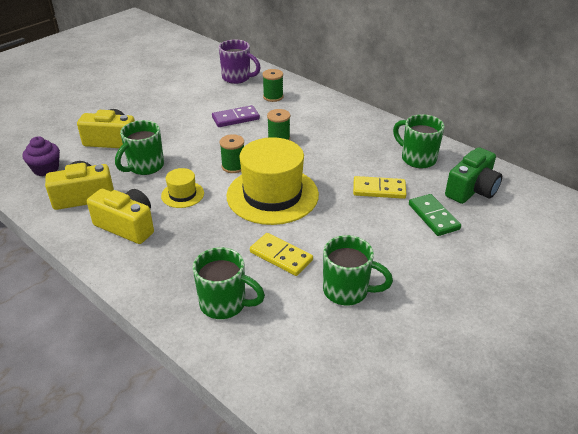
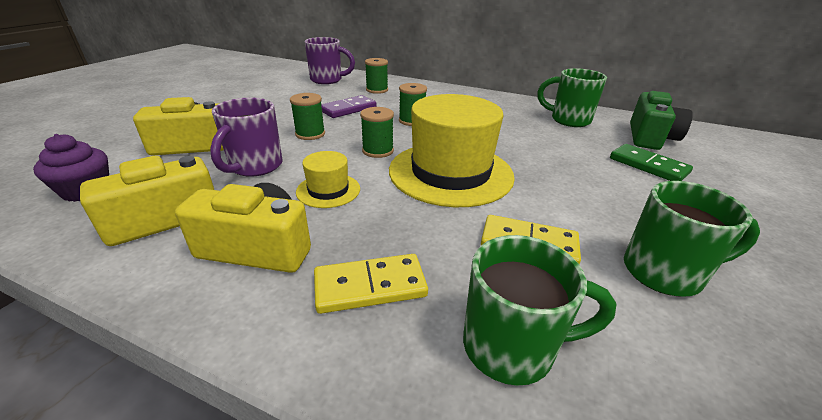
camera: 20 degrees left, 5 degrees down
green mug [115,120,164,175] -> purple mug [210,98,282,177]
yellow domino [353,176,407,199] -> yellow domino moved to [314,254,428,314]
none -> green spool [290,93,325,140]

